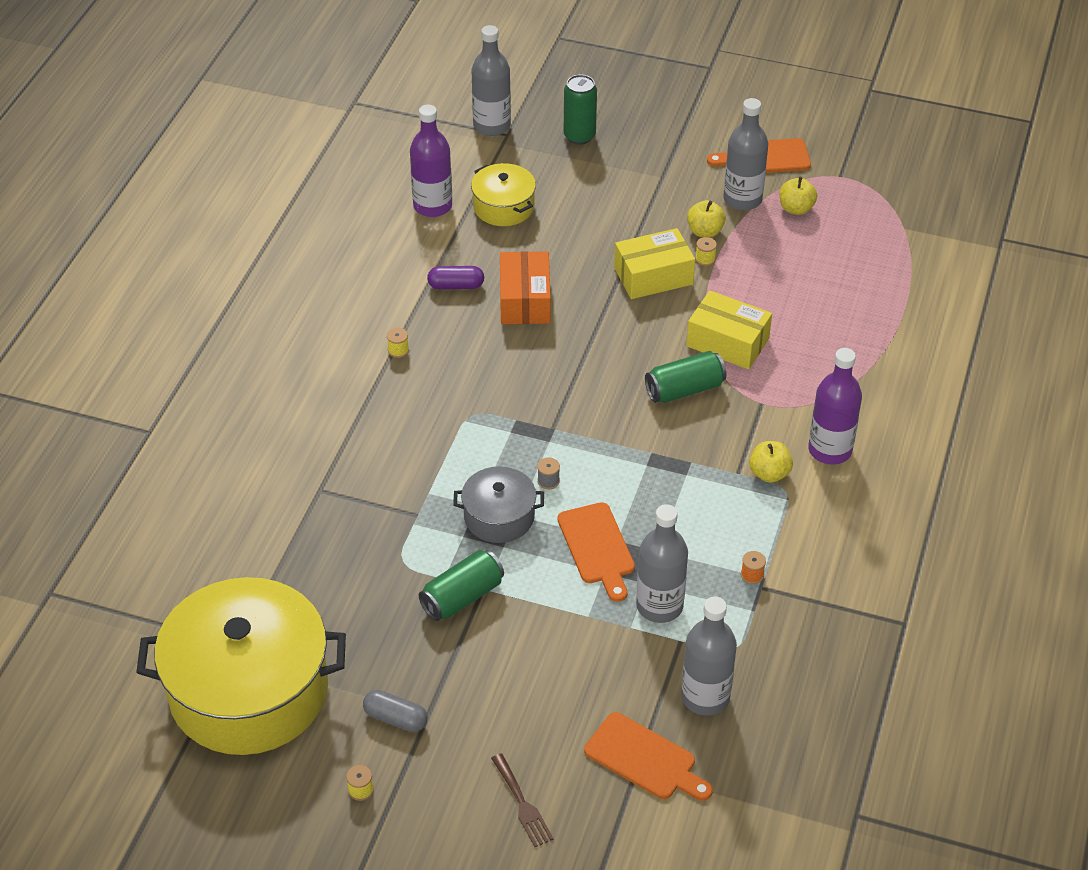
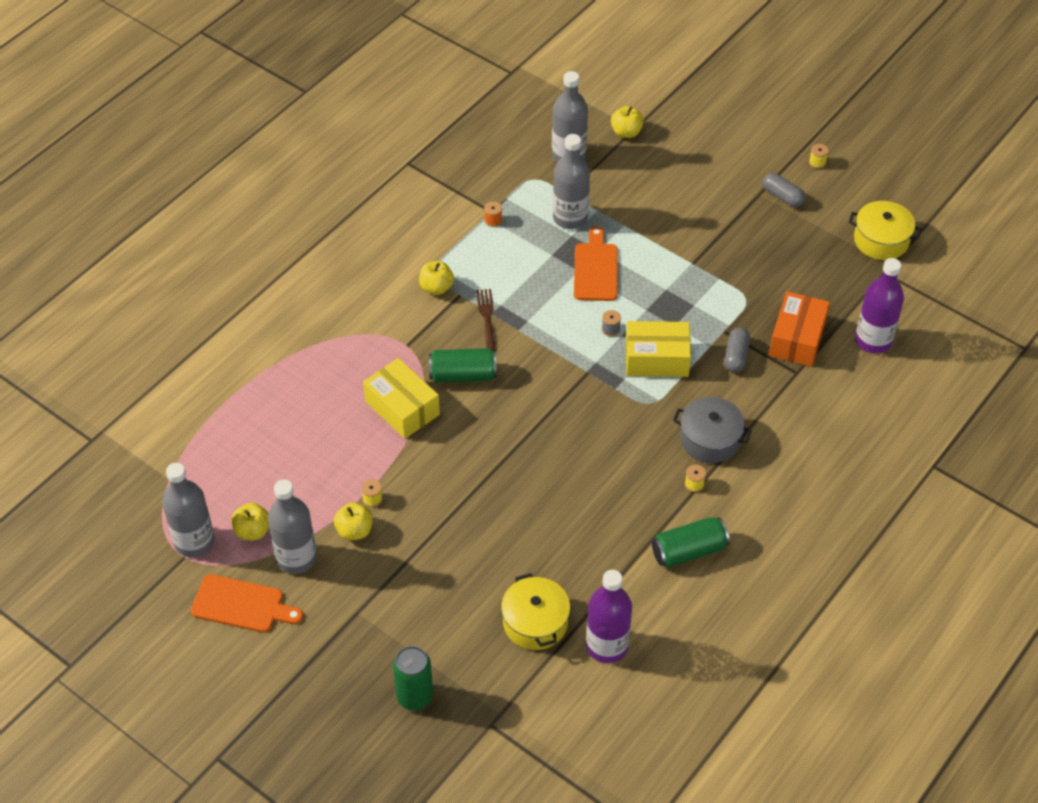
camera: 160 degrees left, 5 degrees up
yellow pot [136,577,346,755] -> yellow pot [849,201,922,260], size x0.48
green can [419,550,504,621] -> green can moved to [652,517,730,568]
purple capsule [427,266,484,289] -> none
grey pot [453,466,544,543] -> grey pot moved to [673,397,752,463]
grey bottle [472,25,511,136] -> grey bottle moved to [162,463,215,557]
brown fork [491,753,554,847] -> brown fork moved to [476,289,496,351]
orange box [500,251,551,324] -> orange box moved to [769,291,830,367]
orange cutting board [584,712,713,801] -> yellow apple [611,106,644,138]
yellow box [614,228,695,299] -> yellow box moved to [626,321,691,377]
purple bottle [808,348,862,465] -> purple bottle moved to [855,258,904,354]
none -> grey capsule [725,327,750,372]

